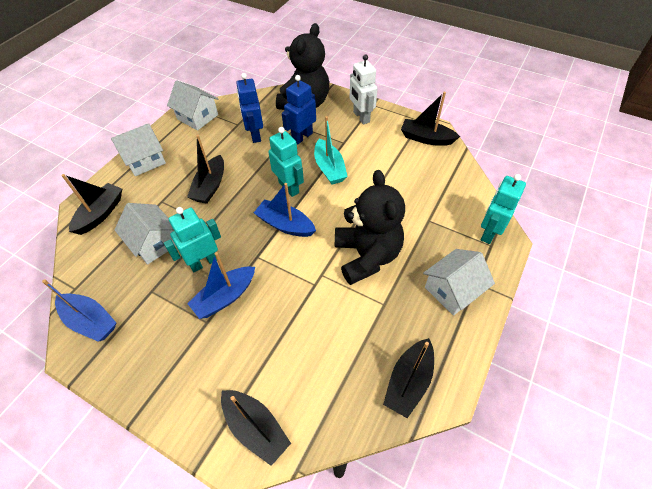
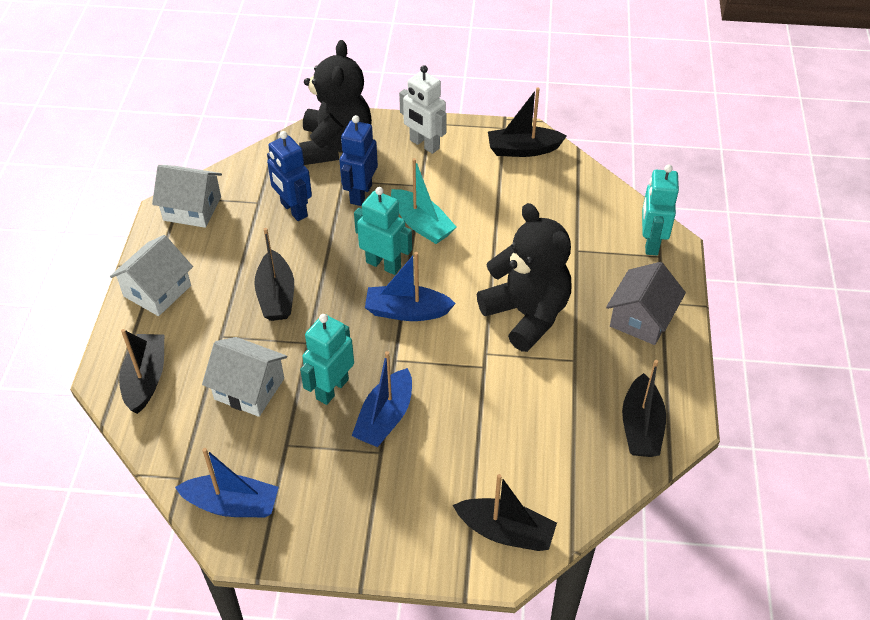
camera: 25 degrees left, 5 degrees down
white house [423,249,495,316] -> grey house [606,262,686,345]

